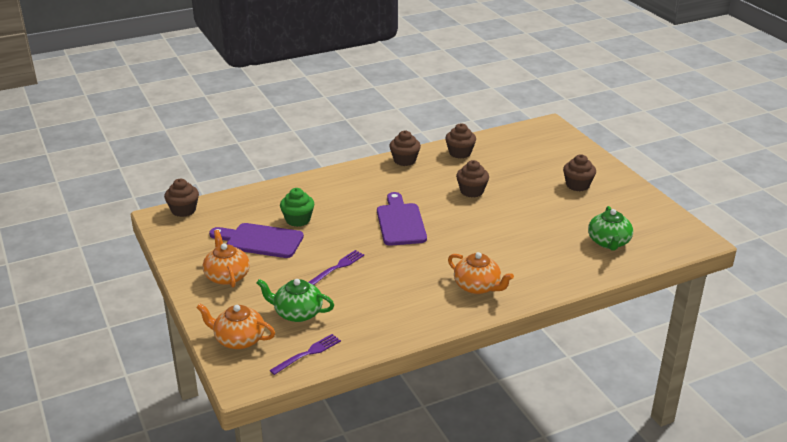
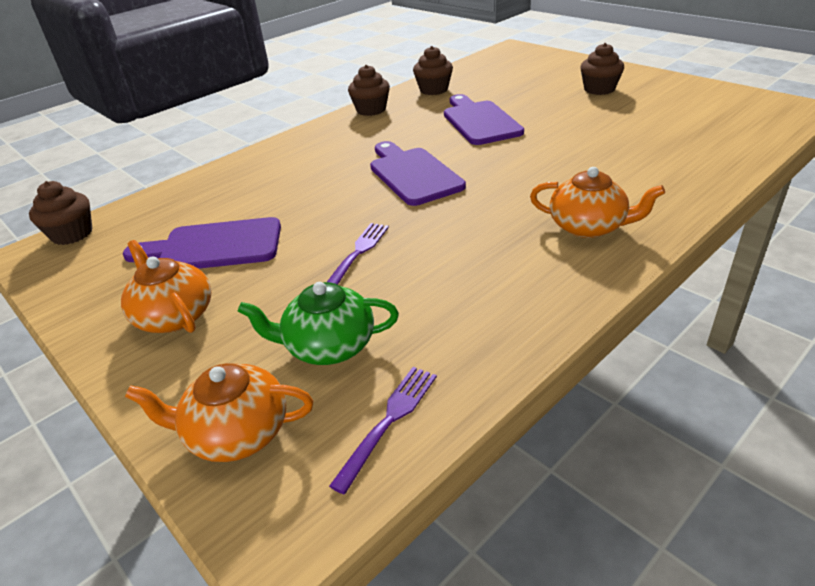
camera: 15 degrees left, 5 degrees up
green cupcake [280,188,315,227] -> none
brown cupcake [456,160,489,197] -> purple cutting board [444,94,524,145]
green teapot [588,206,633,251] -> none

